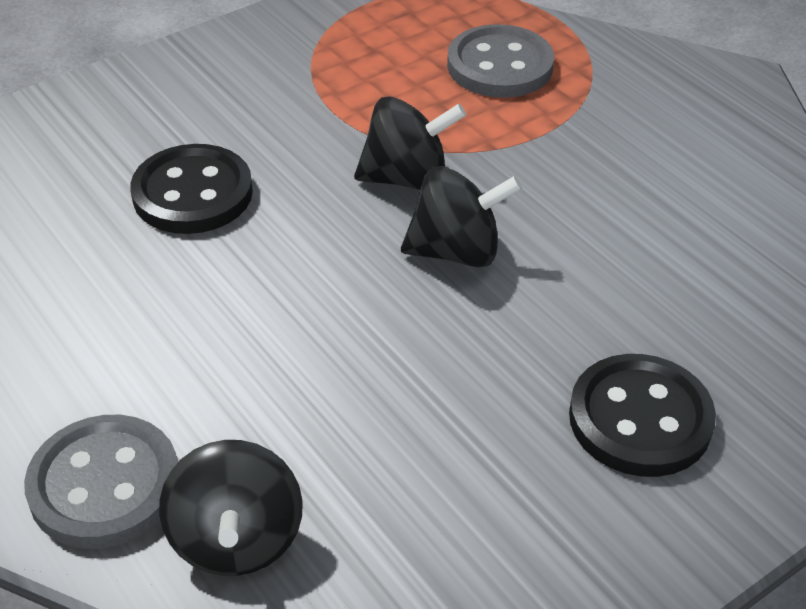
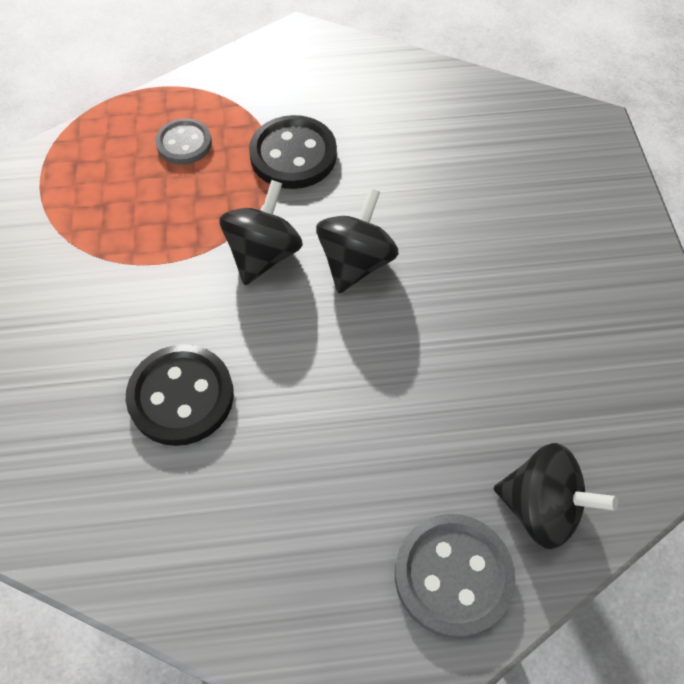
camera: 60 degrees left, 15 degrees up
grey button [447,24,554,98] -> grey button [155,118,212,165], size x0.64
black button [569,354,716,477] -> black button moved to [249,115,337,189]

